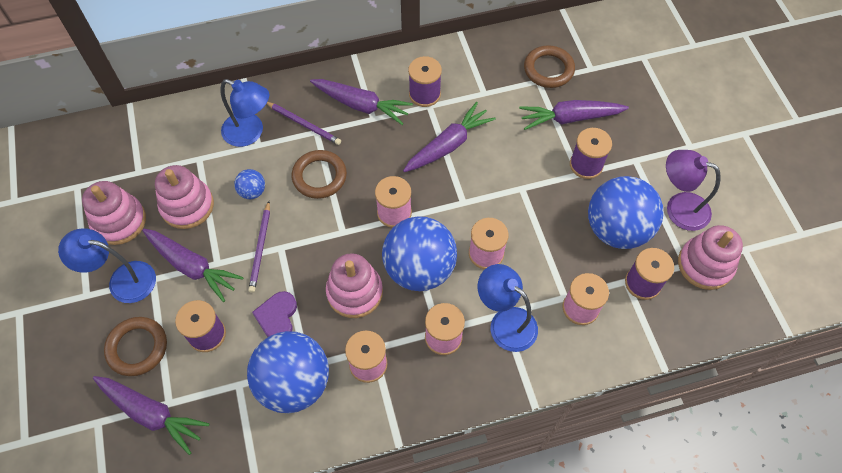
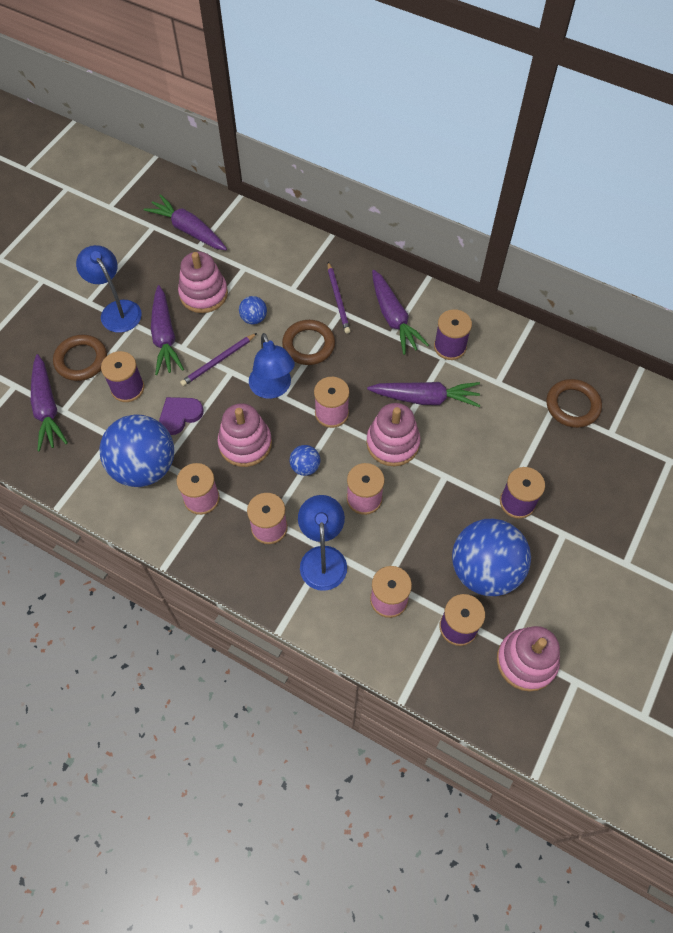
camera: 45 degrees right, 0 degrees up
pink stacking toy [82,181,146,245] -> pink stacking toy moved to [366,403,421,466]
blue lamp [221,79,269,147] -> blue lamp moved to [249,333,295,399]
blue ball [382,216,457,291] -> blue ball [290,445,320,476], size x0.43
purple carrot [519,100,629,130] -> purple carrot moved to [143,194,227,250]
purple lamp [666,150,721,231] -> none

